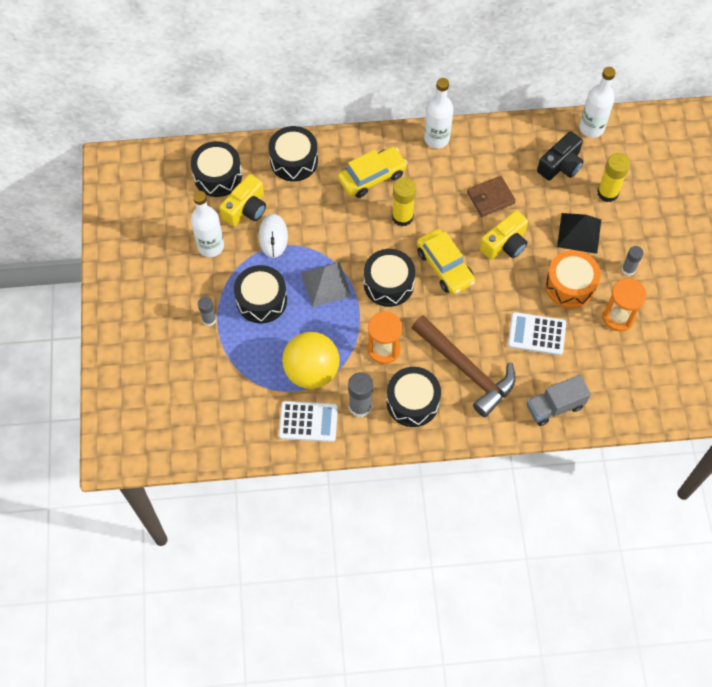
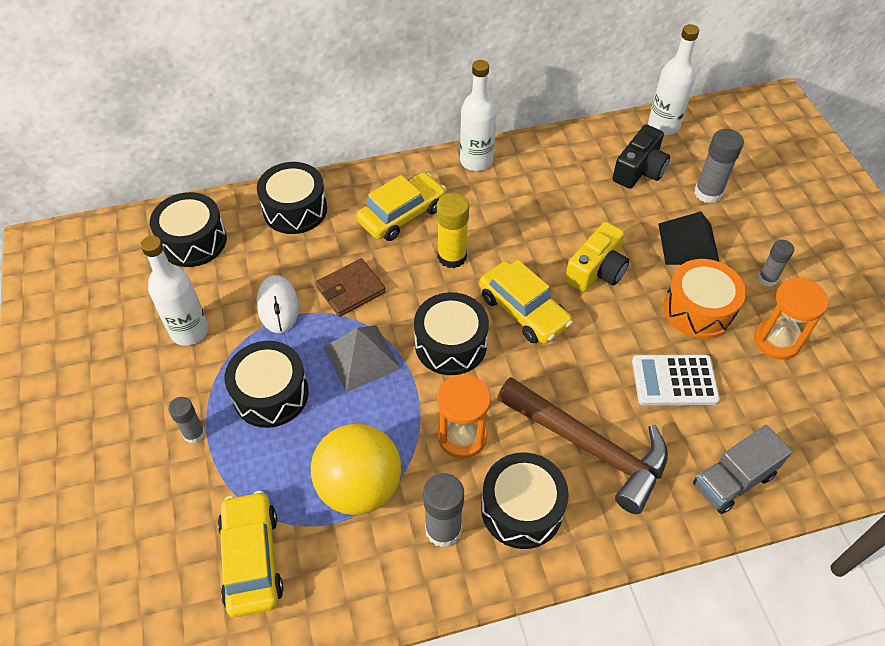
camera: 10 degrees left, 10 degrees down
yellow camera [219,174,266,227] -> none
white calculator [279,401,338,442] -> none
brown wallet [467,176,516,217] -> brown wallet moved to [316,258,386,317]
yellow glue stick [597,153,630,202] -> grey glue stick [694,129,744,204]
none -> yellow car [218,491,283,617]

